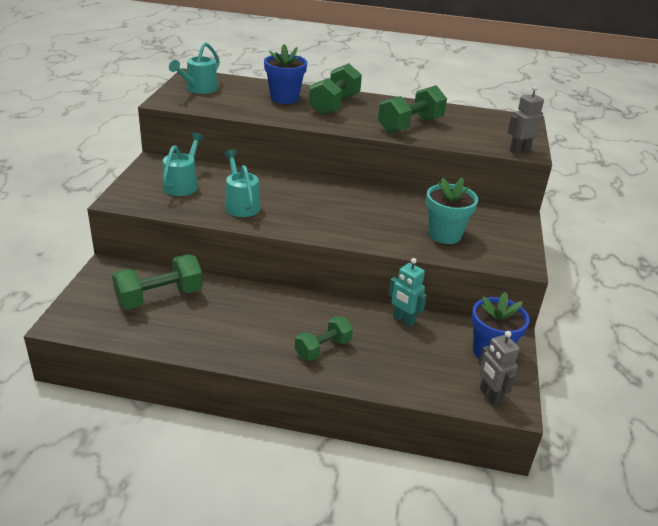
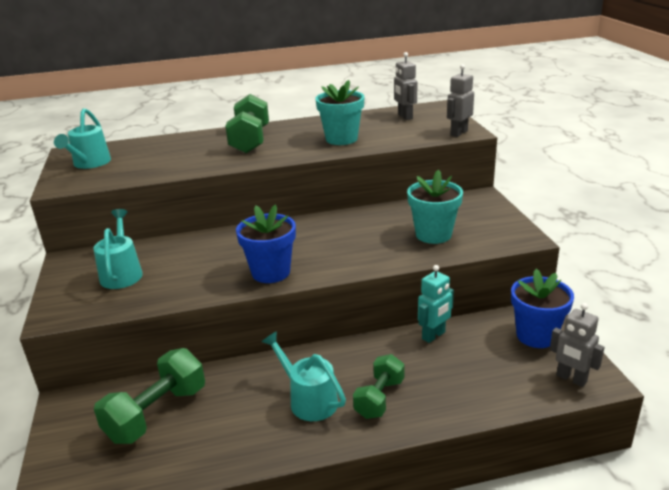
camera: 20 degrees left, 5 degrees down
turquoise watering can [224,150,261,217] -> turquoise watering can moved to [262,331,346,421]
blue flower pot [264,44,307,104] -> blue flower pot moved to [236,205,296,283]
green dumbbell [378,85,447,133] -> turquoise flower pot [315,80,364,145]
turquoise robot [388,258,427,327] -> turquoise robot turned 60 degrees counterclockwise [418,265,454,343]
none -> grey robot [394,52,417,120]

